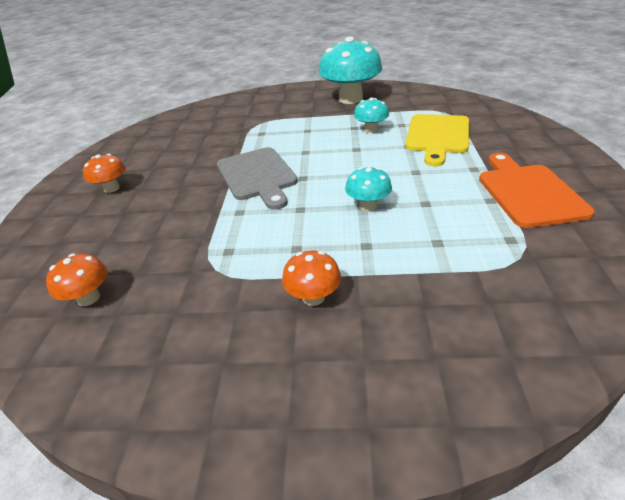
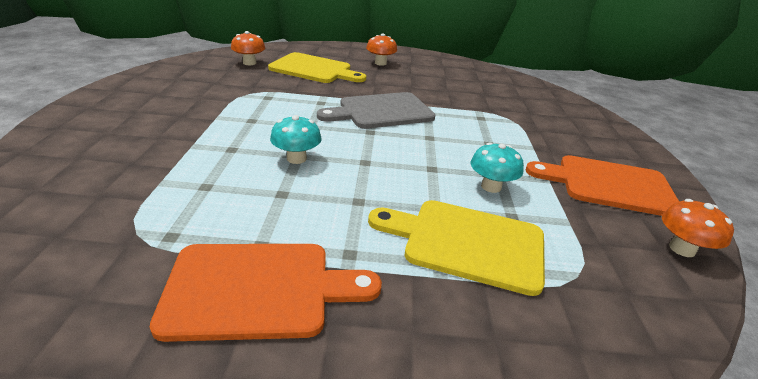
camera: 85 degrees right, 5 degrees down
orange mushroom [282,251,341,306] -> orange mushroom moved to [662,199,734,257]
turquoise mushroom [319,37,382,104] -> orange cutting board [526,155,679,216]
none -> yellow cutting board [268,52,366,83]

